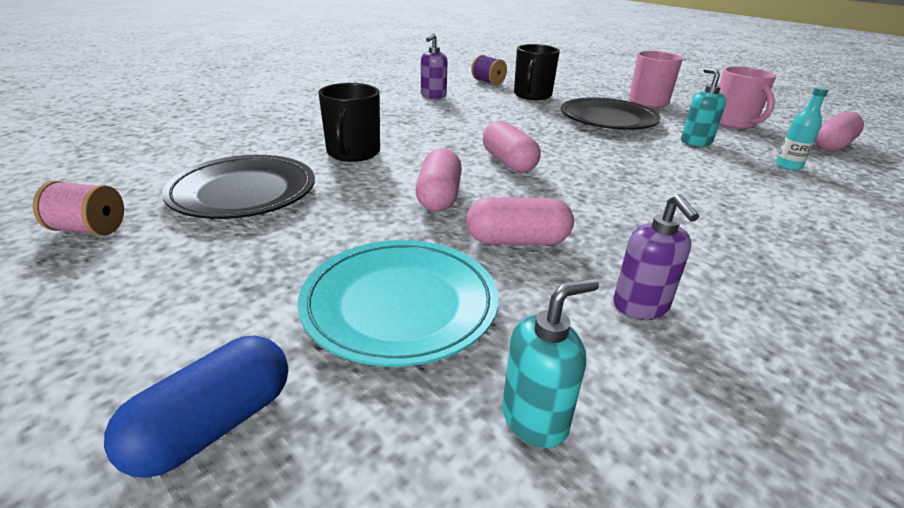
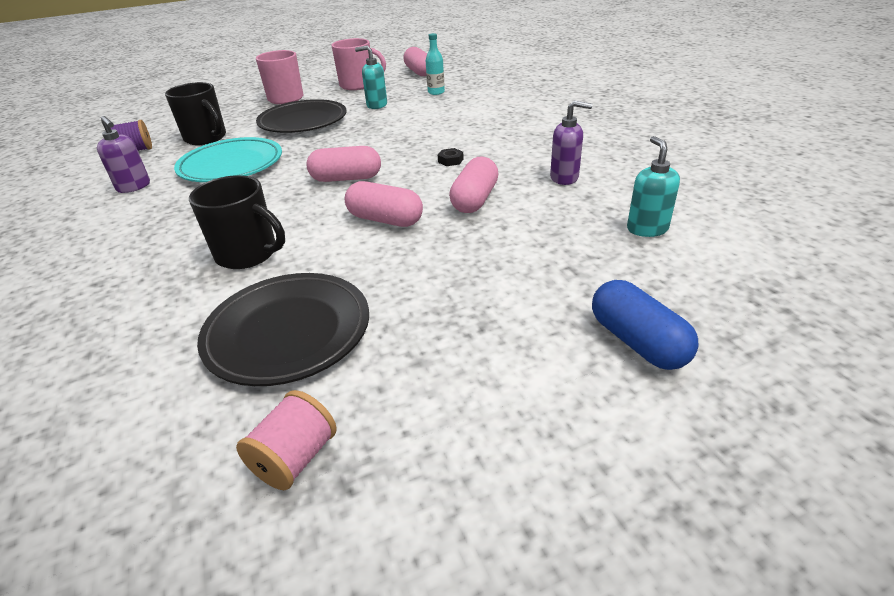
camera: 65 degrees left, 5 degrees up
turquoise plate [298,240,499,367] -> turquoise plate moved to [174,137,282,182]
none -> black nut [438,148,464,166]

